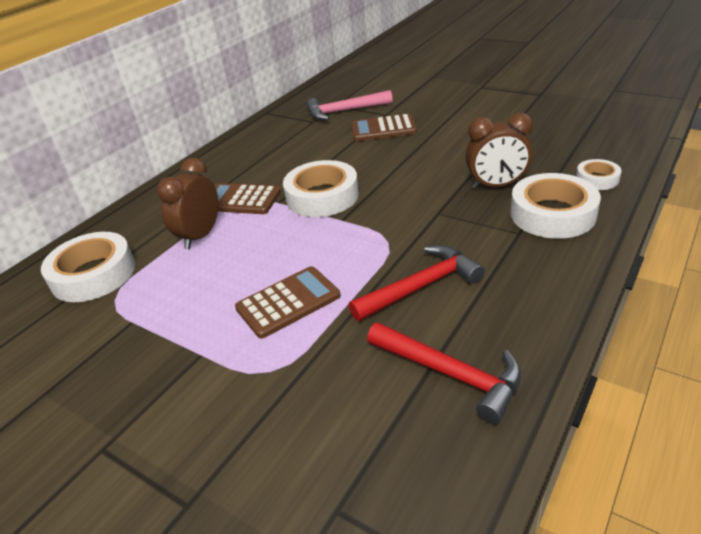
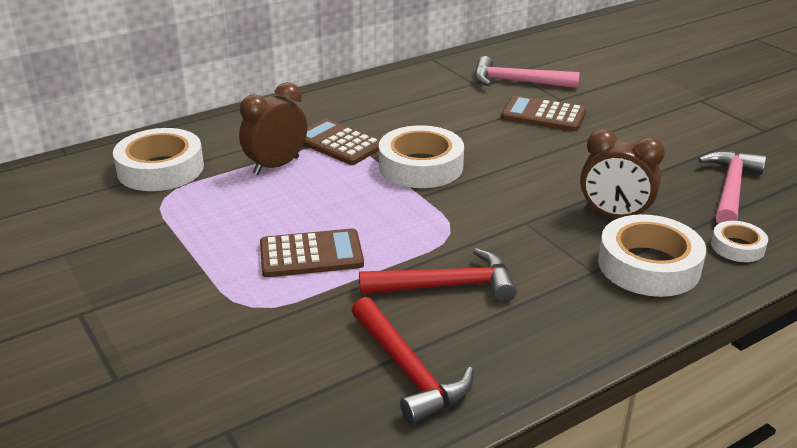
camera: 20 degrees right, 5 degrees down
none -> pink hammer [698,151,766,224]

